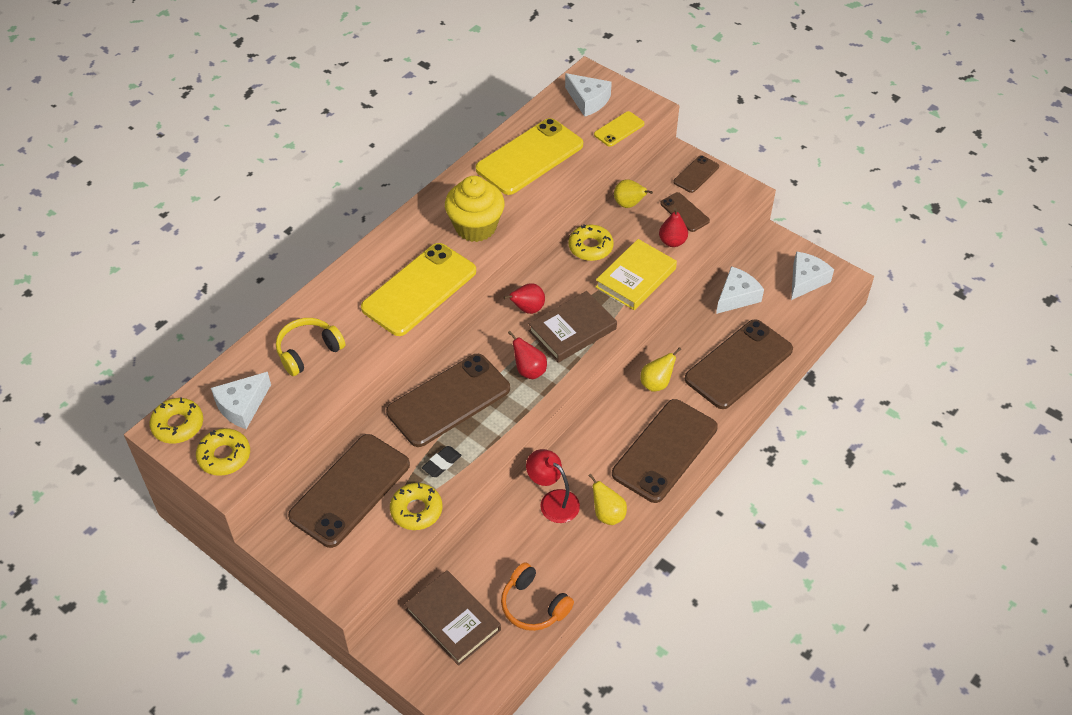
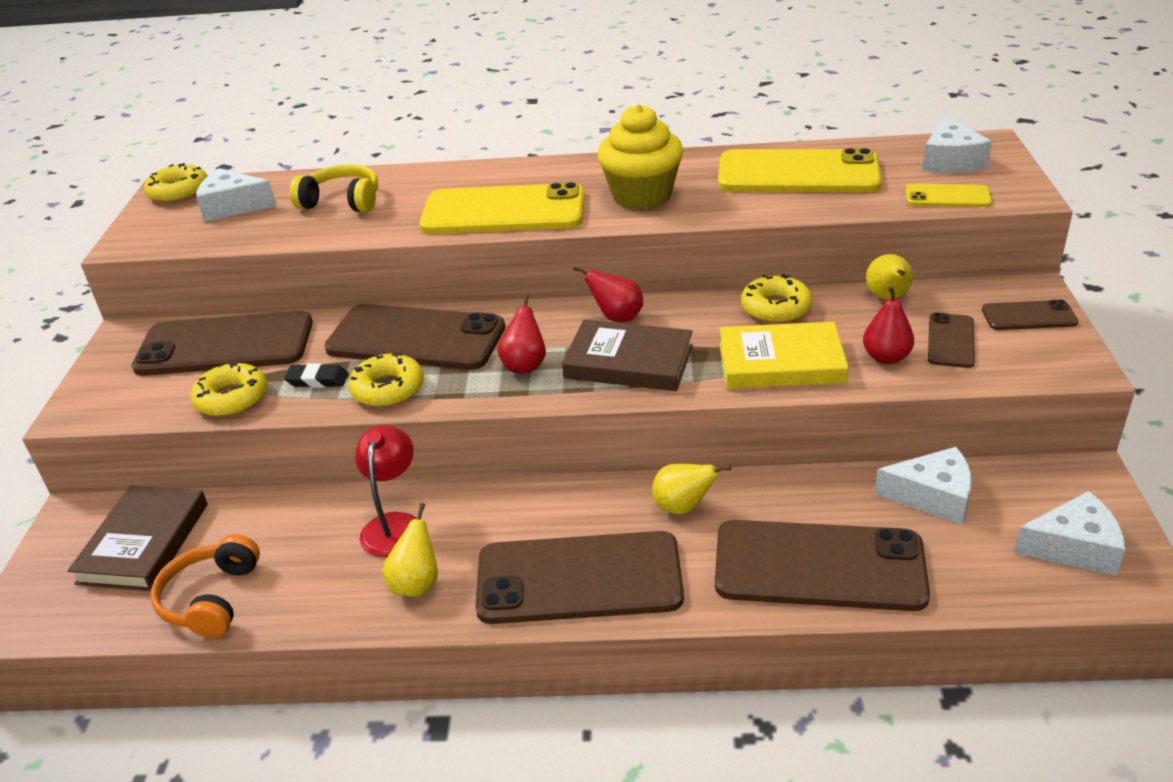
camera: 55 degrees right, 15 degrees down
yellow donut [196,428,250,476] -> yellow donut moved to [348,352,424,407]

